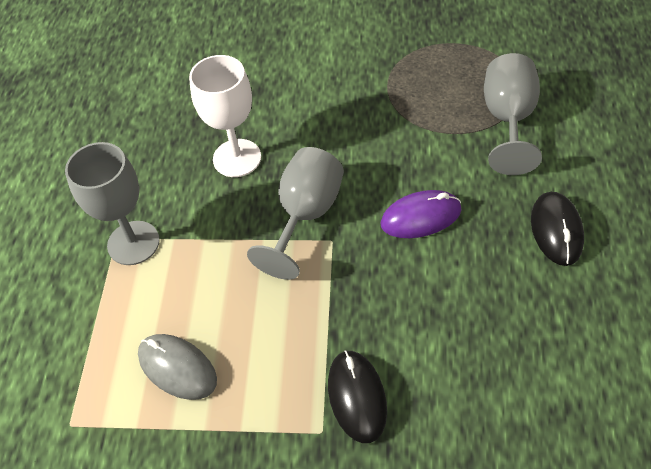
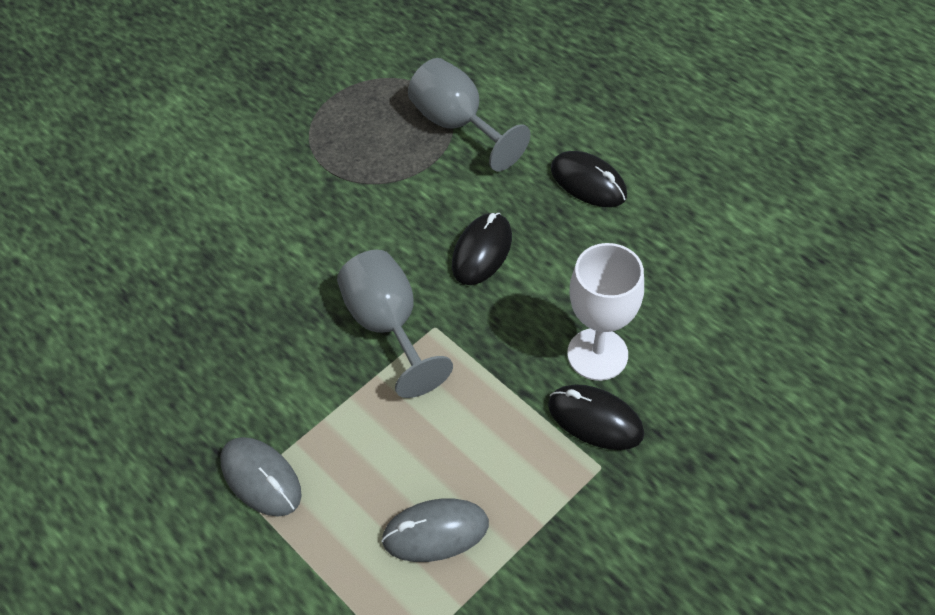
camera: 50 degrees left, 0 degrees up
grey goblet [65,142,160,265] -> grey mouse [220,437,302,517]
white goblet [189,55,261,177] -> white goblet moved to [567,243,644,381]
purple mouse [380,190,462,238] -> black mouse [452,213,512,285]

